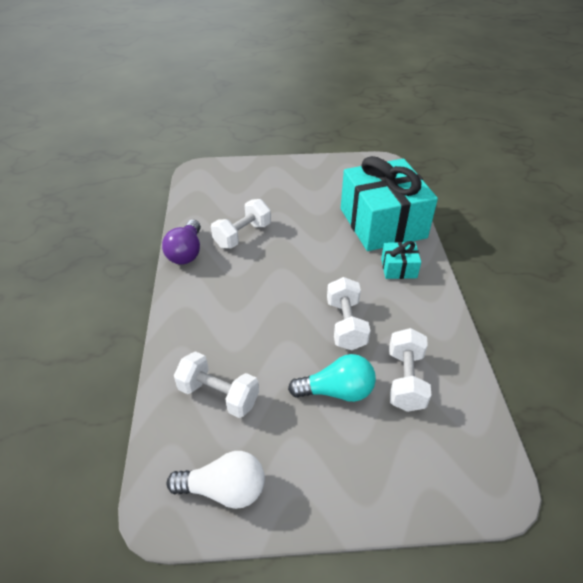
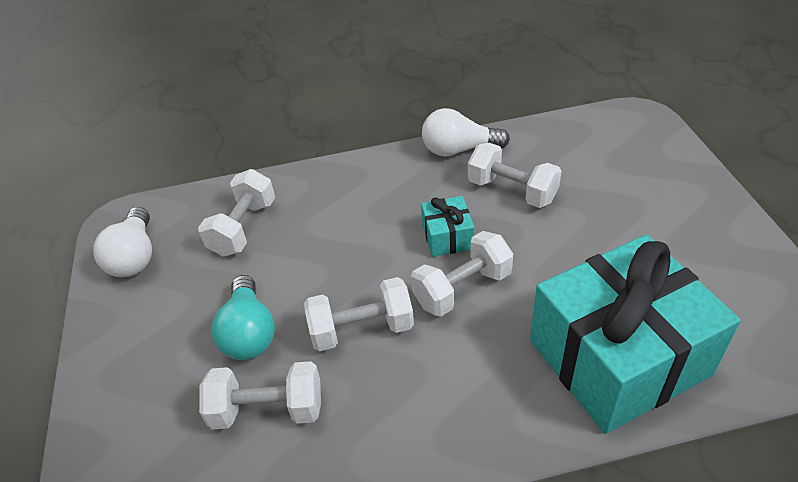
camera: 85 degrees right, 0 degrees up
purple light bulb [162,220,201,265] -> white light bulb [422,108,510,157]
turquoise gift [381,241,421,279] -> turquoise gift moved to [421,196,474,257]
none -> white dumbbell [411,231,513,317]

